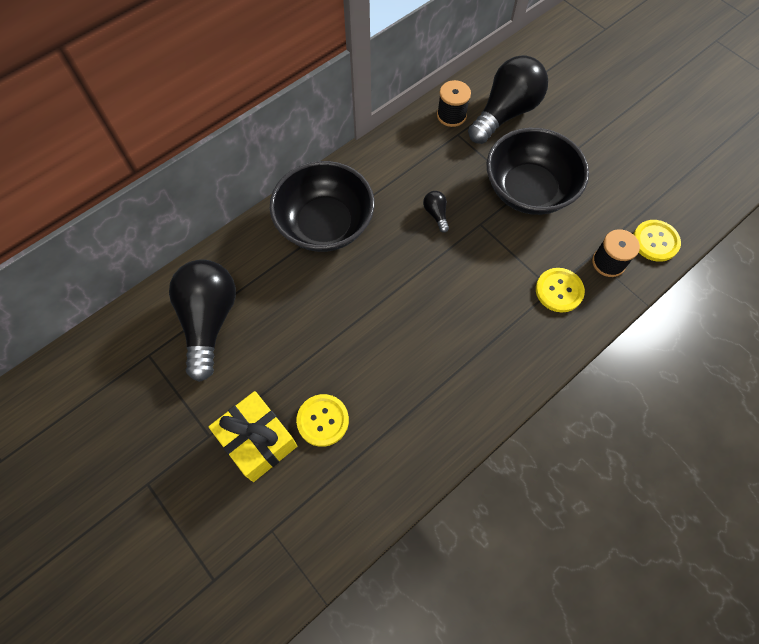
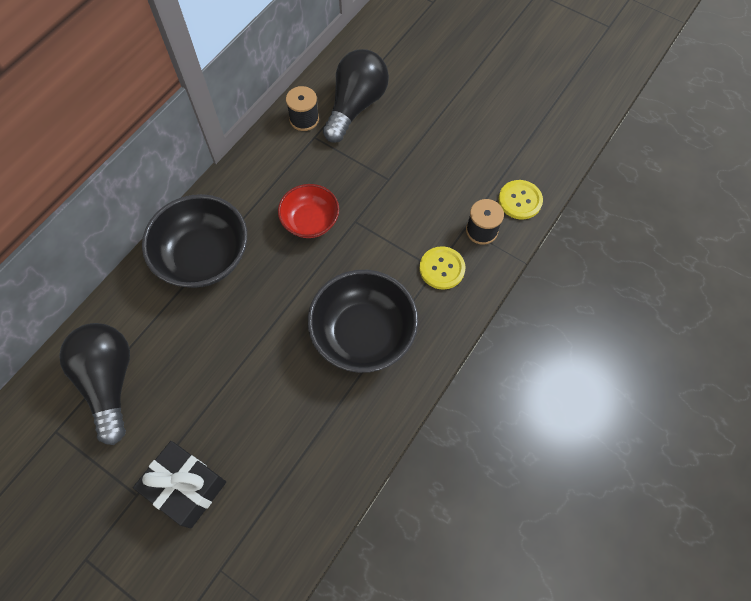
camera: 15 degrees left, 0 degrees up
yellow gift [209,391,297,482] -> black gift [133,441,226,529]
yellow button [296,394,349,447] -> none
black light bulb [423,191,449,233] -> red bowl [278,184,339,238]
black bowl [487,128,589,215] -> black bowl moved to [308,270,418,373]

